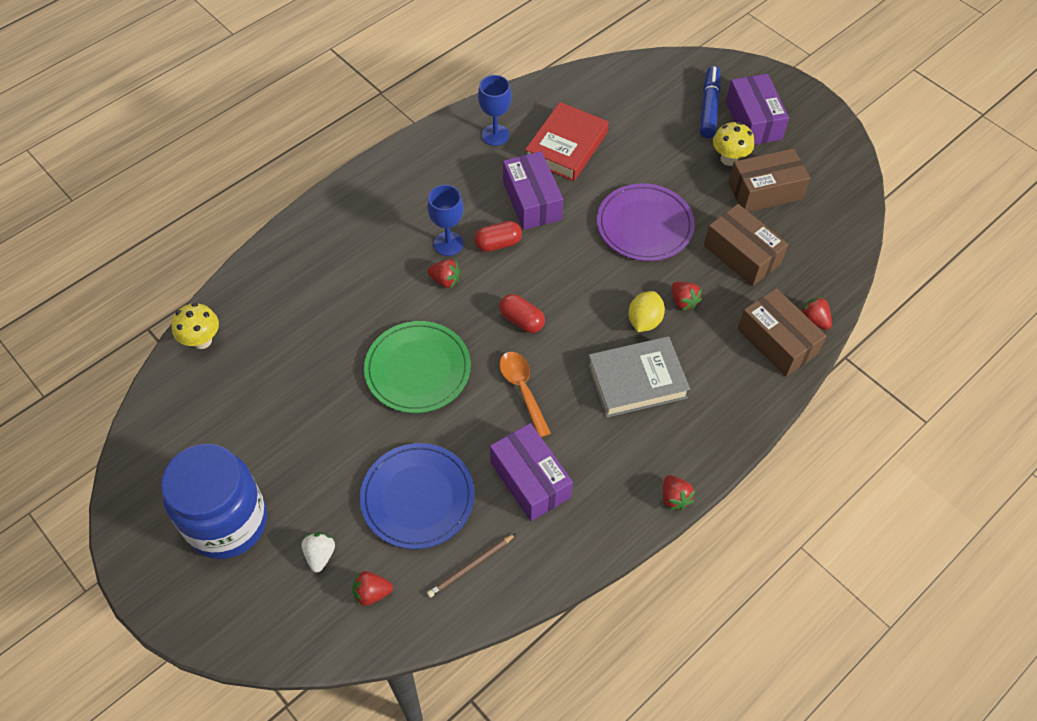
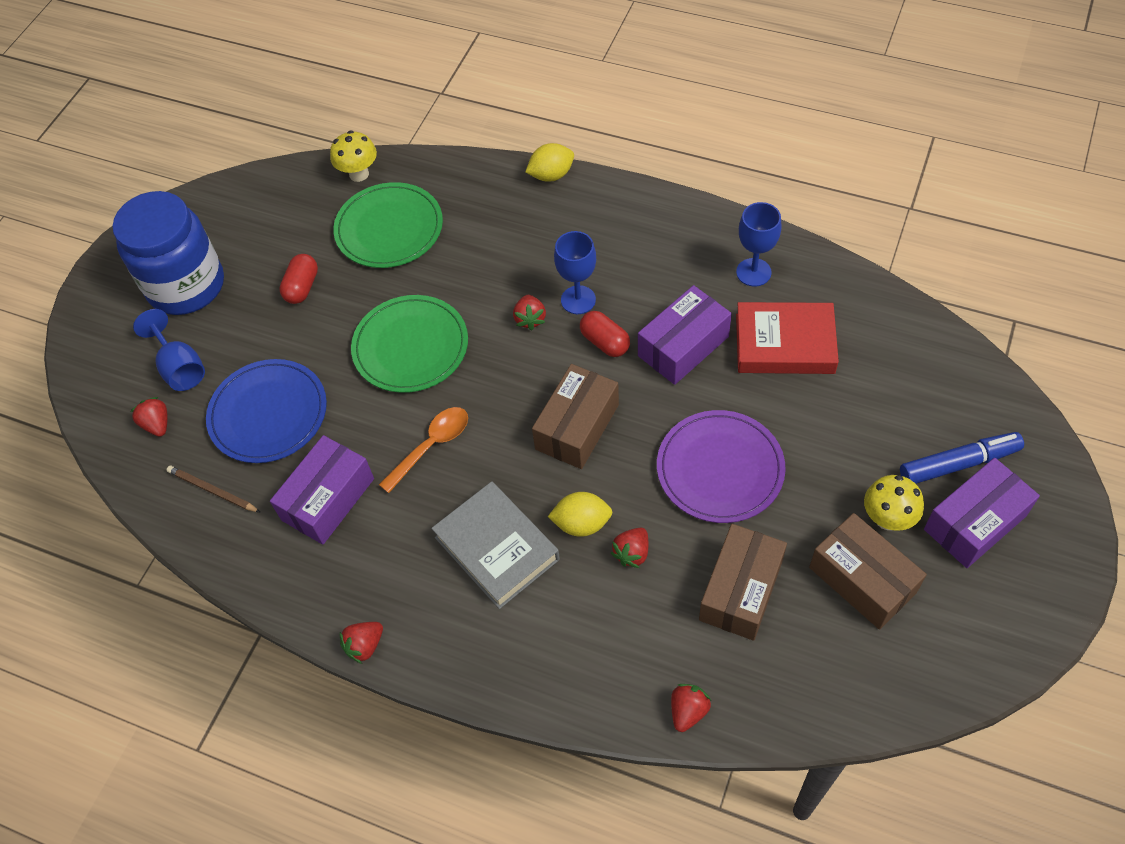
camera: 70 degrees right, 0 degrees up
white strawberry [301,532,335,573] -> blue goblet [133,309,205,391]
red capsule [499,294,545,333] -> red capsule moved to [279,254,318,304]
brown box [737,288,826,377] -> brown box moved to [532,364,619,469]
none -> green plate [333,182,443,268]
none -> yellow lemon [525,143,574,182]

